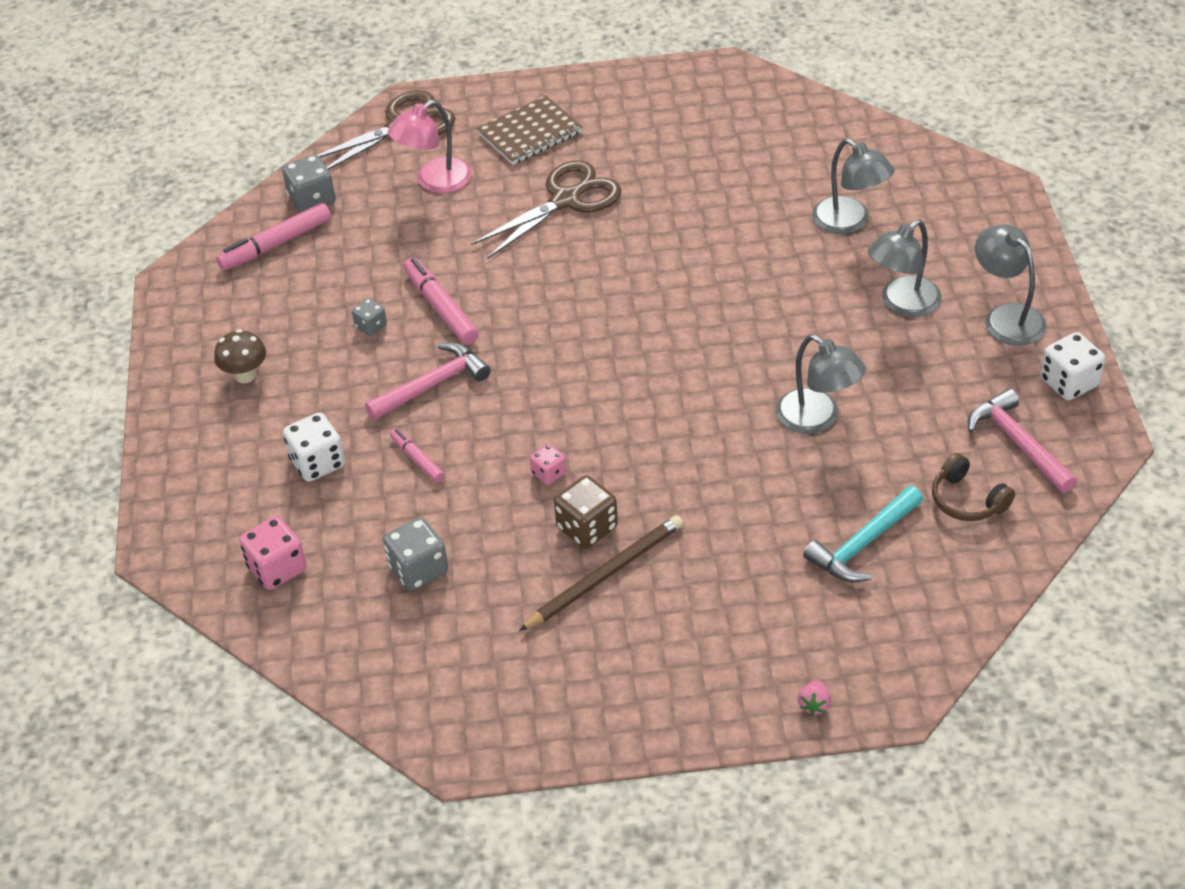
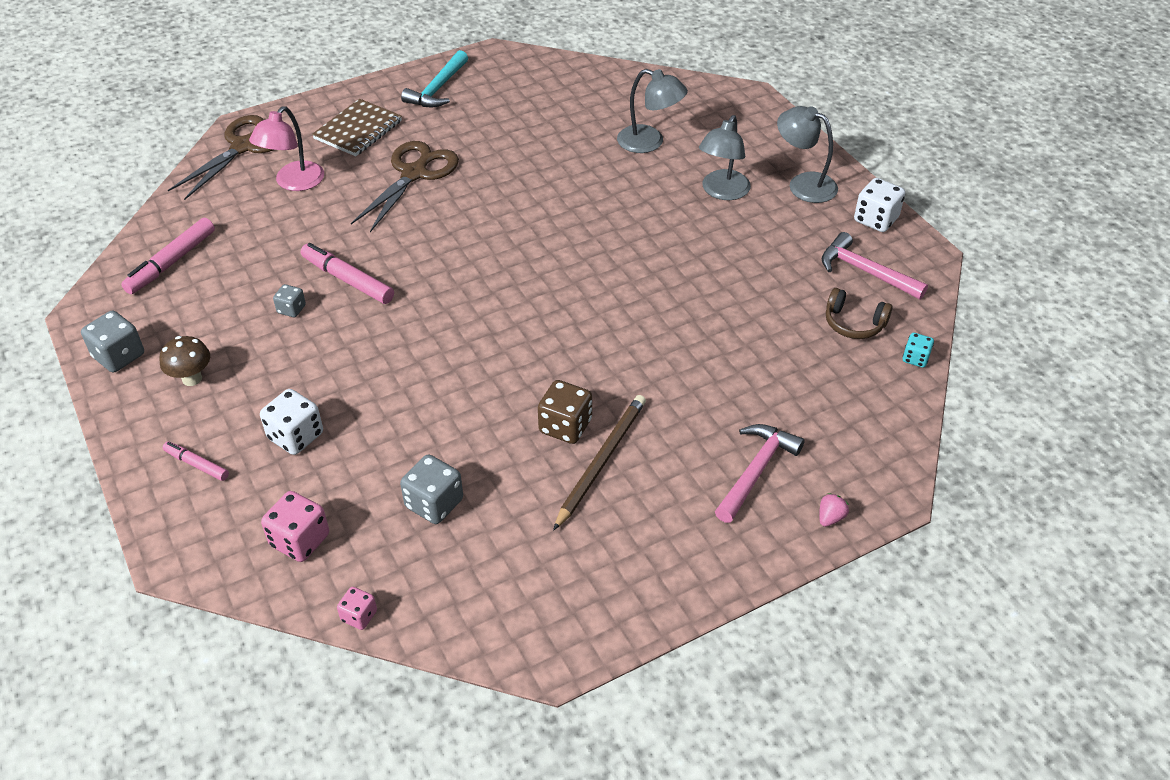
camera: 25 degrees left, 0 degrees up
grey dice [282,154,336,213] -> grey dice moved to [81,311,144,373]
pink hammer [365,342,491,420] -> pink hammer moved to [715,424,805,523]
pink marker [390,428,444,482] -> pink marker moved to [163,442,229,481]
pink dice [530,444,566,485] -> pink dice moved to [337,587,377,630]
grey lamp [776,334,866,434] -> none
pink strawberry [798,680,831,715] -> pink strawberry turned 135 degrees counterclockwise [819,493,849,527]
turquoise hammer [803,486,923,582] -> turquoise hammer moved to [401,50,468,107]
none -> turquoise dice [903,333,934,368]

